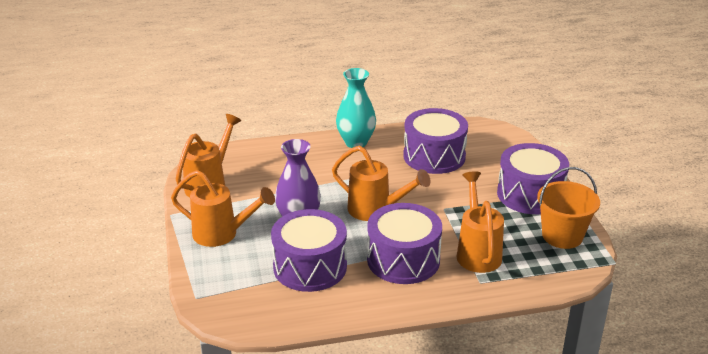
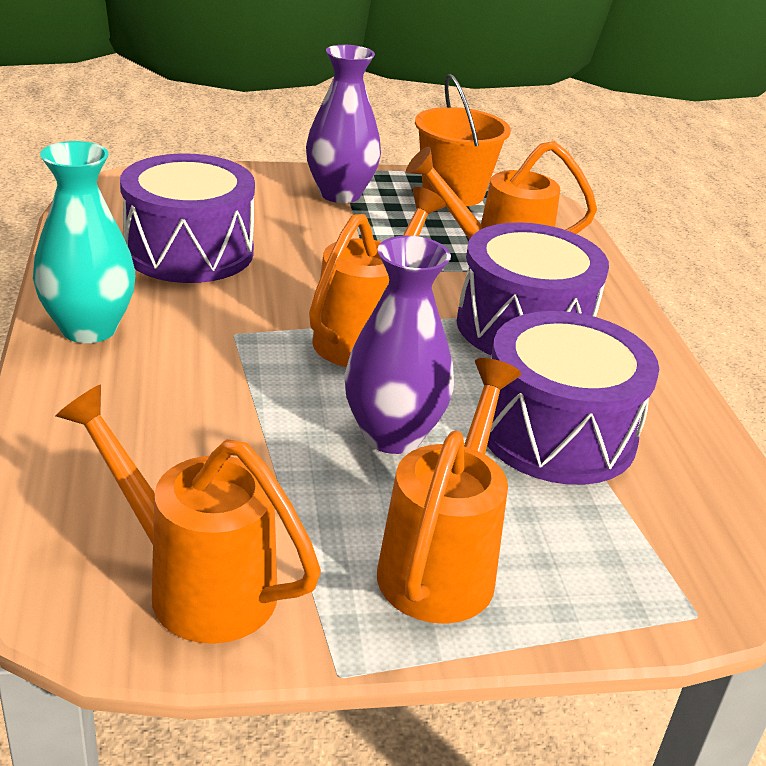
camera: 90 degrees left, 0 degrees up
purple drum [497,143,569,214] -> purple vase [306,45,381,203]

